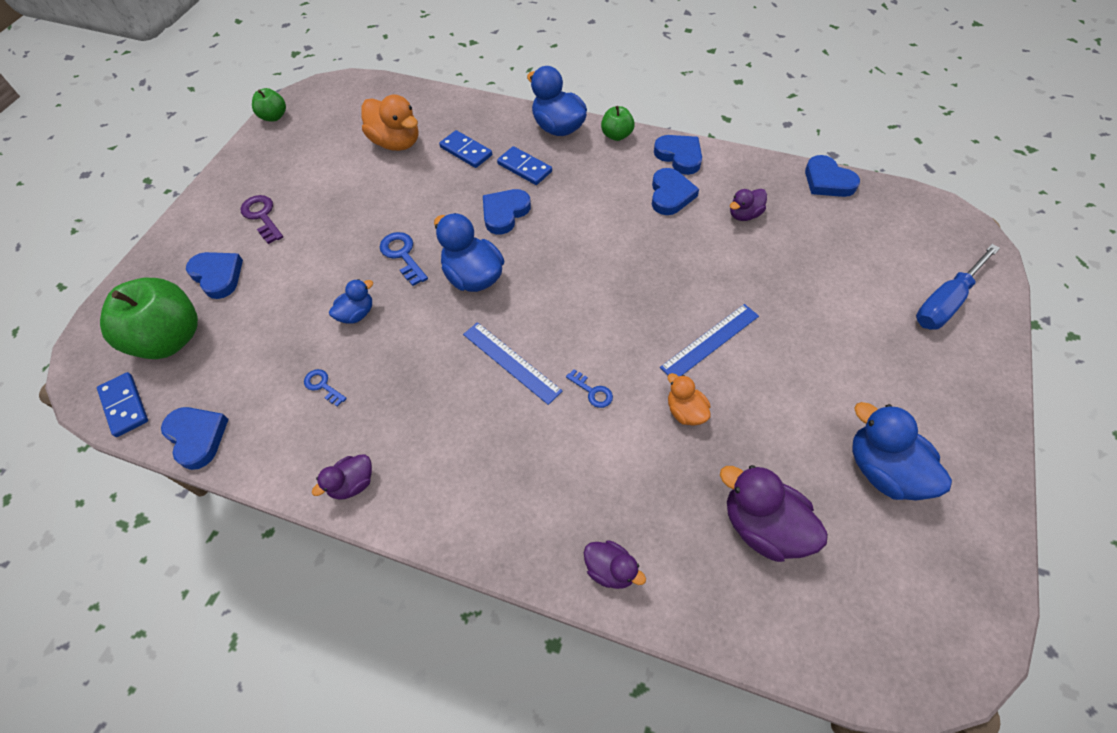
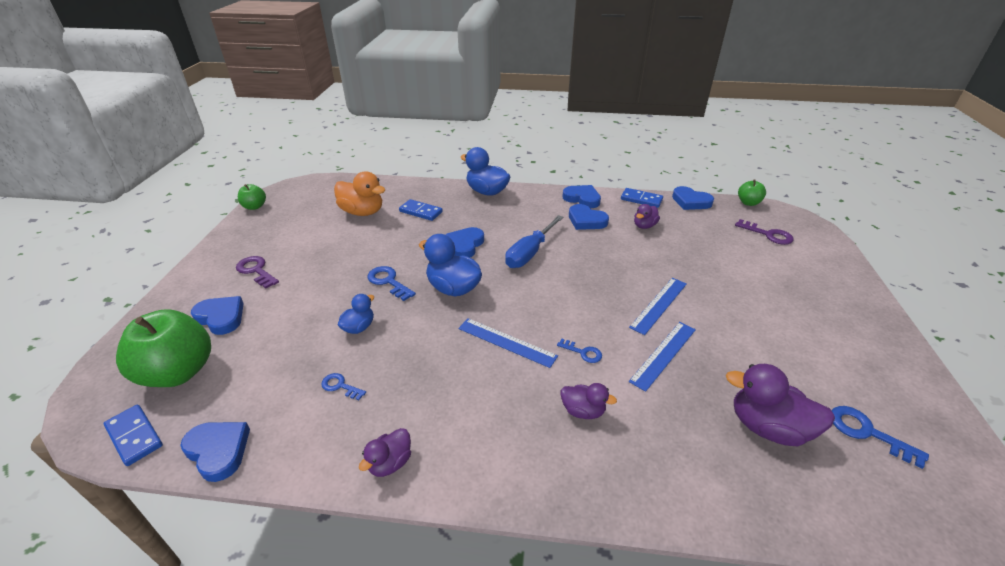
camera: 15 degrees left, 20 degrees down
blue domino [497,146,552,185] -> blue domino moved to [621,188,663,208]
purple duck [584,540,646,589] -> purple duck moved to [561,383,617,419]
green apple [601,106,635,141] -> green apple moved to [738,179,766,206]
blue heart [652,168,699,215] -> blue heart turned 135 degrees clockwise [569,204,609,230]
orange duck [668,373,711,426] -> blue ruler [629,322,696,392]
blue duck [852,402,952,500] -> none
blue screwdriver [916,244,1000,330] -> blue screwdriver moved to [505,215,564,268]
none -> purple key [735,219,794,245]
none -> blue key [831,406,929,469]

